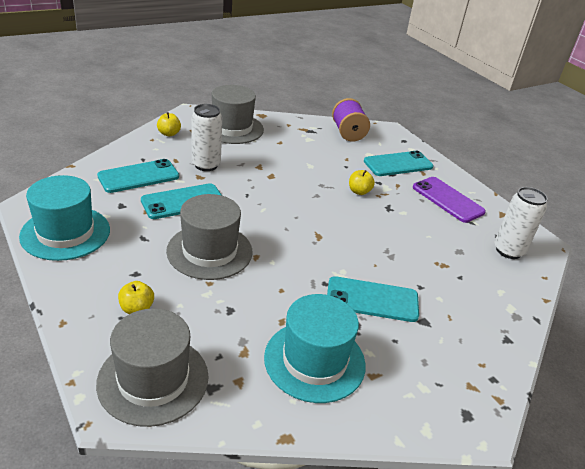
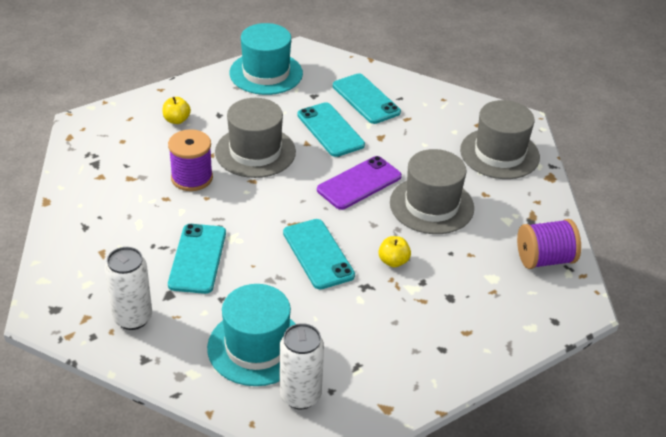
camera: 90 degrees right, 5 degrees up
grey hat [96,308,209,427] -> grey hat moved to [390,149,474,234]
yellow apple [157,112,181,137] -> none
white can [192,104,222,171] -> white can moved to [105,247,152,330]
turquoise hat [264,294,366,403] -> turquoise hat moved to [207,284,296,386]
turquoise phone [364,151,433,176] -> turquoise phone moved to [283,219,355,289]
purple phone [413,177,486,223] -> purple phone moved to [317,156,402,210]
none -> purple spool [168,129,213,191]

